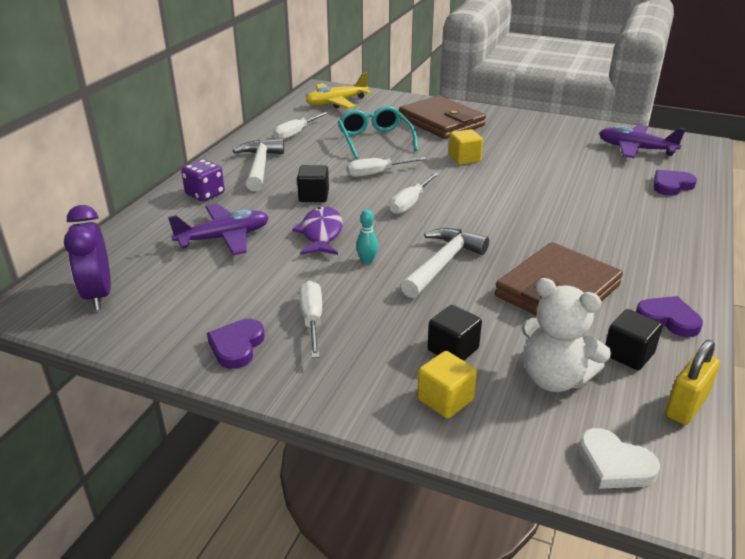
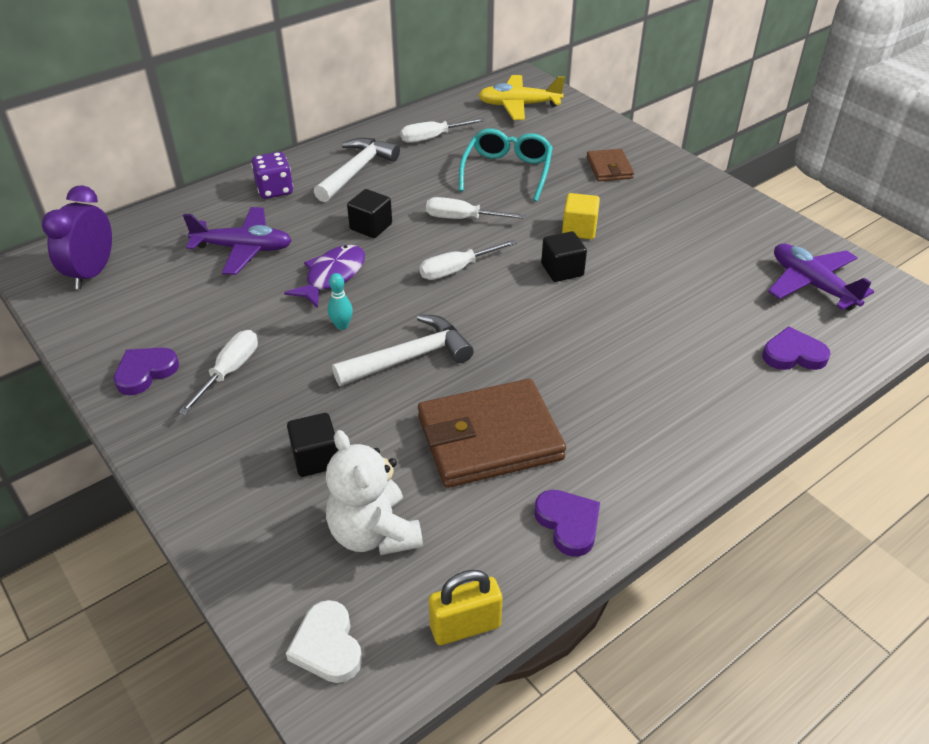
camera: 30 degrees right, 10 degrees up
brown wallet [399,95,486,139] -> brown wallet [587,149,634,181], size x0.51
yellow cube [417,351,477,419] -> none
black cube [605,309,663,370] -> black cube moved to [541,231,587,282]

